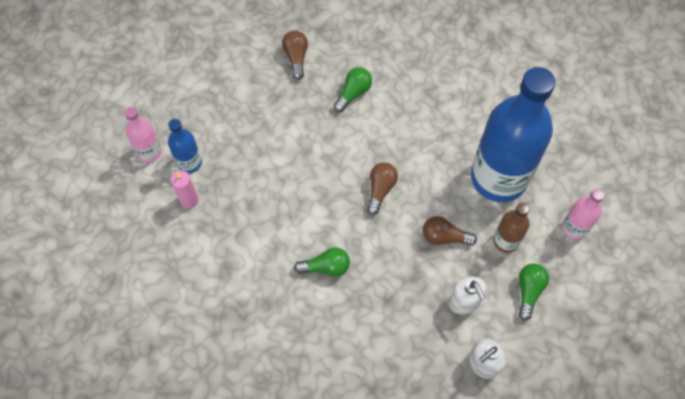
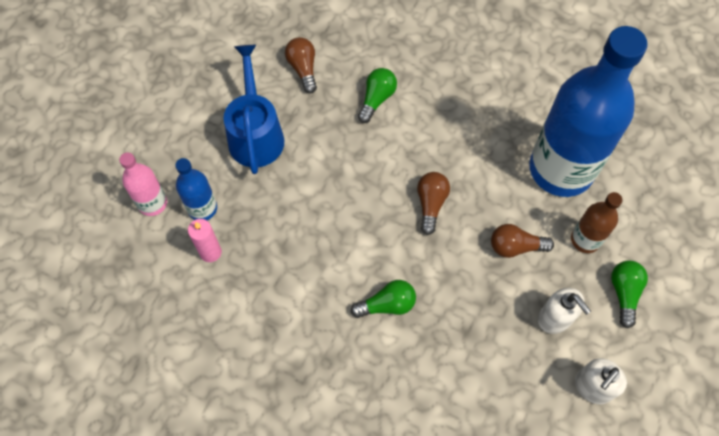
camera: 10 degrees left, 0 degrees up
pink bottle [562,189,605,240] -> none
none -> blue watering can [224,45,284,174]

